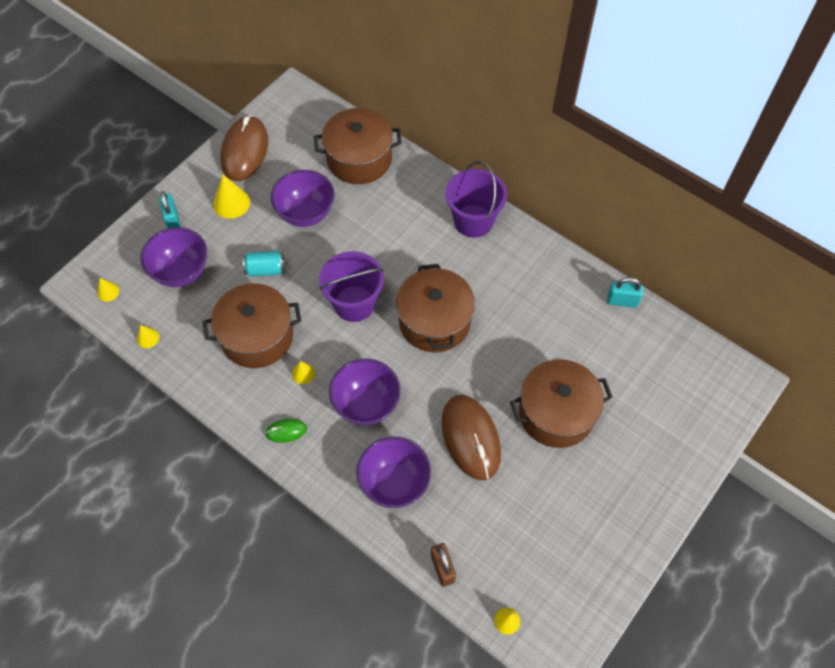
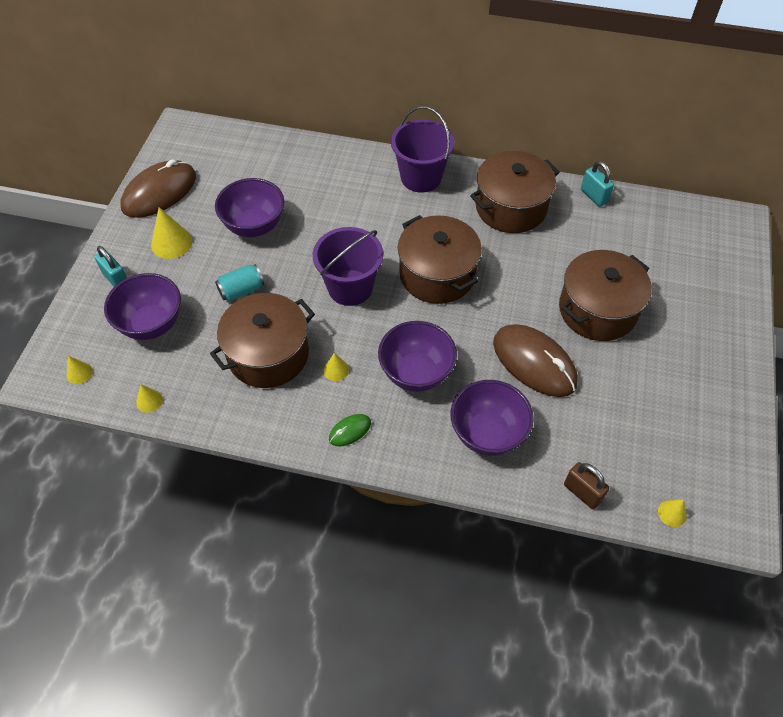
camera: 25 degrees left, 5 degrees down
brown mouse [220,115,268,181] -> brown mouse turned 60 degrees clockwise [121,159,196,218]
brown pot [314,108,402,184] -> brown pot moved to [470,151,560,233]
turquoise padlock [607,277,643,308] -> turquoise padlock turned 75 degrees clockwise [581,161,614,207]

